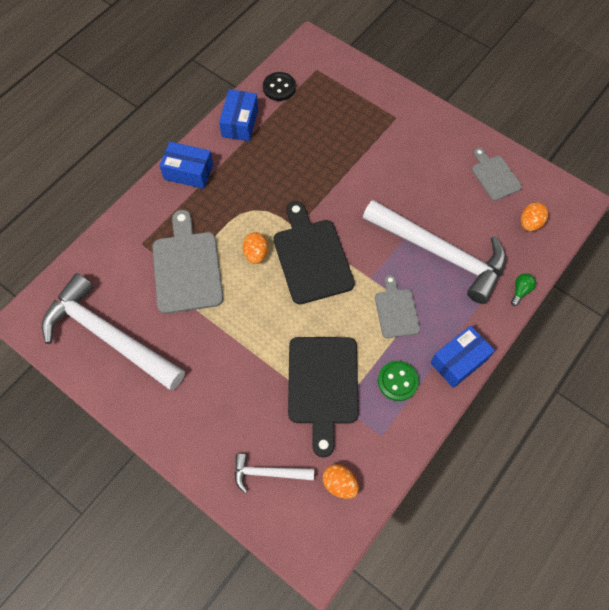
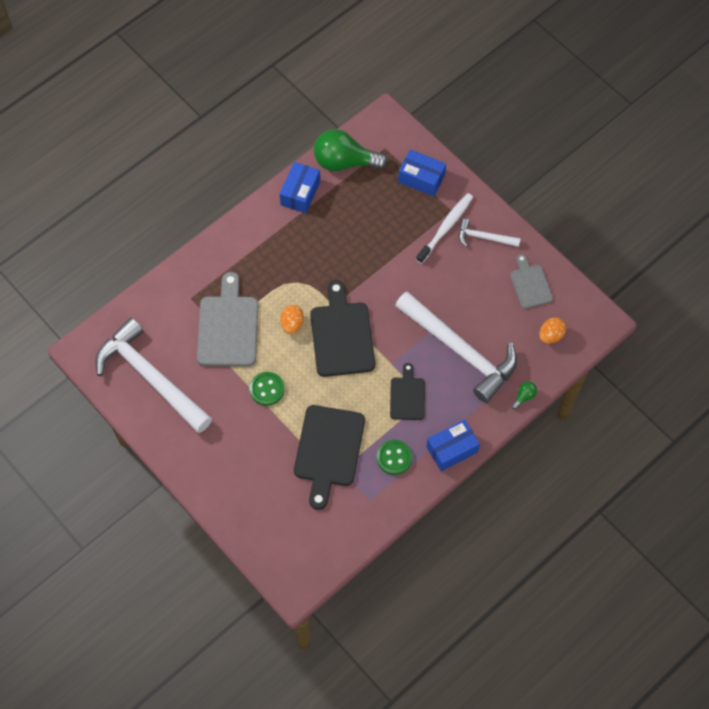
camera: 10 degrees right, 0 degrees up
blue box [159,142,213,189] -> blue box moved to [398,149,446,197]
white hammer [235,453,314,493] -> white hammer moved to [459,219,521,247]
black button [263,72,296,101] -> green light bulb [314,129,388,171]
orange egg [323,464,359,499] -> none
grey cutting board [375,275,420,338] -> black cutting board [390,363,425,420]
none -> green button [249,372,285,406]
none -> white toothbrush [416,193,473,264]

